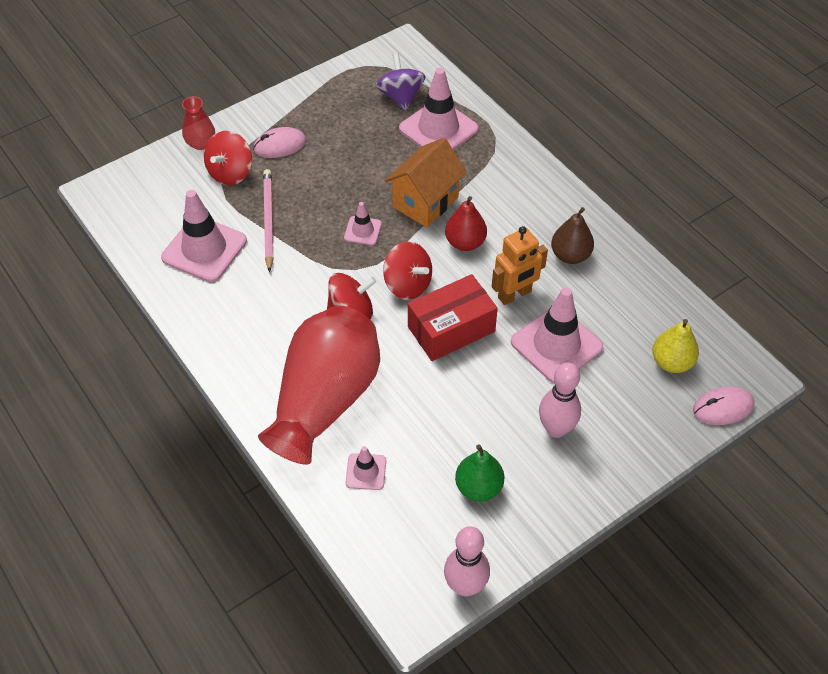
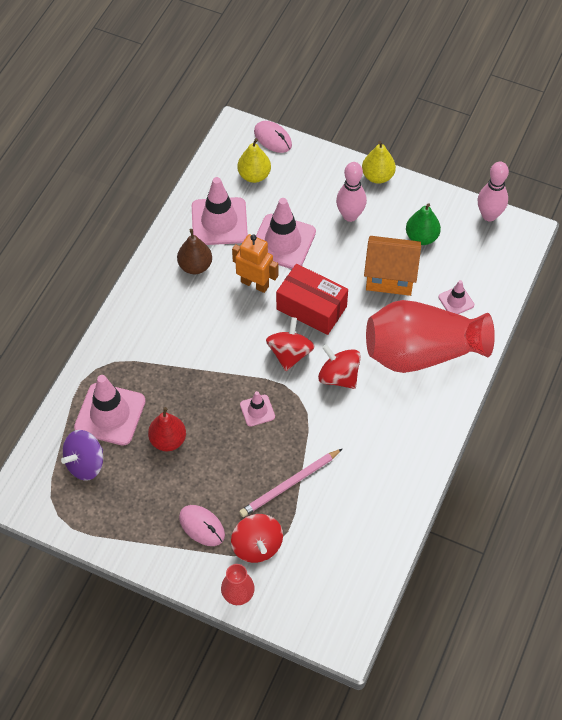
camera: 120 degrees left, 5 degrees up
pink traffic cone [161,190,247,282] -> pink traffic cone moved to [192,177,248,245]
red spinning top [204,131,252,185] -> red spinning top turned 75 degrees clockwise [231,514,283,563]
orange house [385,138,467,227] -> orange house moved to [364,236,421,296]
red pear [445,196,487,251] -> red pear moved to [148,407,186,451]
none -> yellow pear [362,141,396,184]

